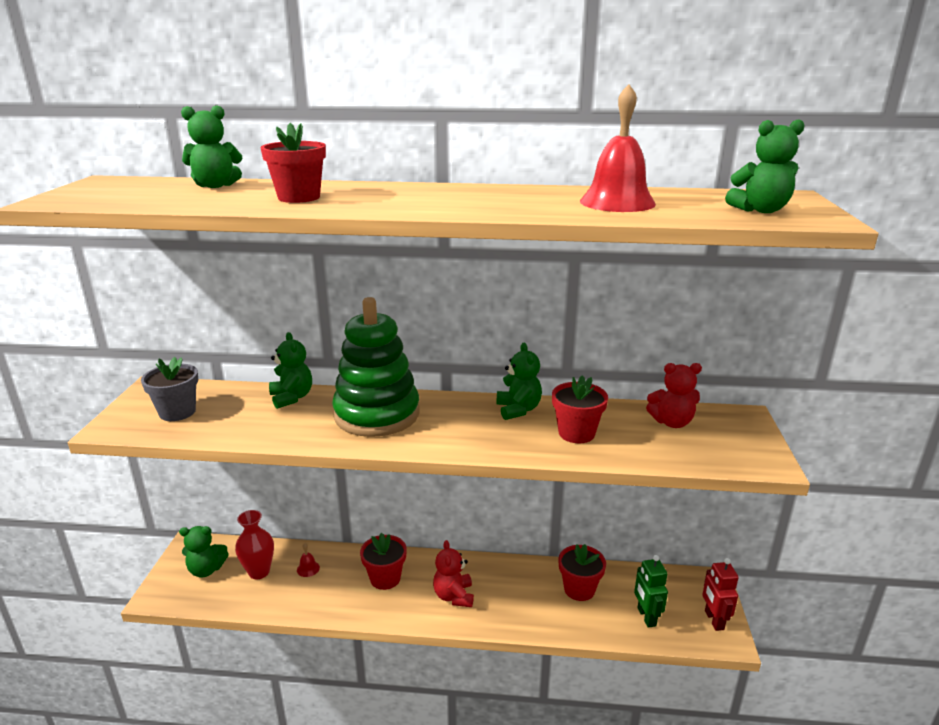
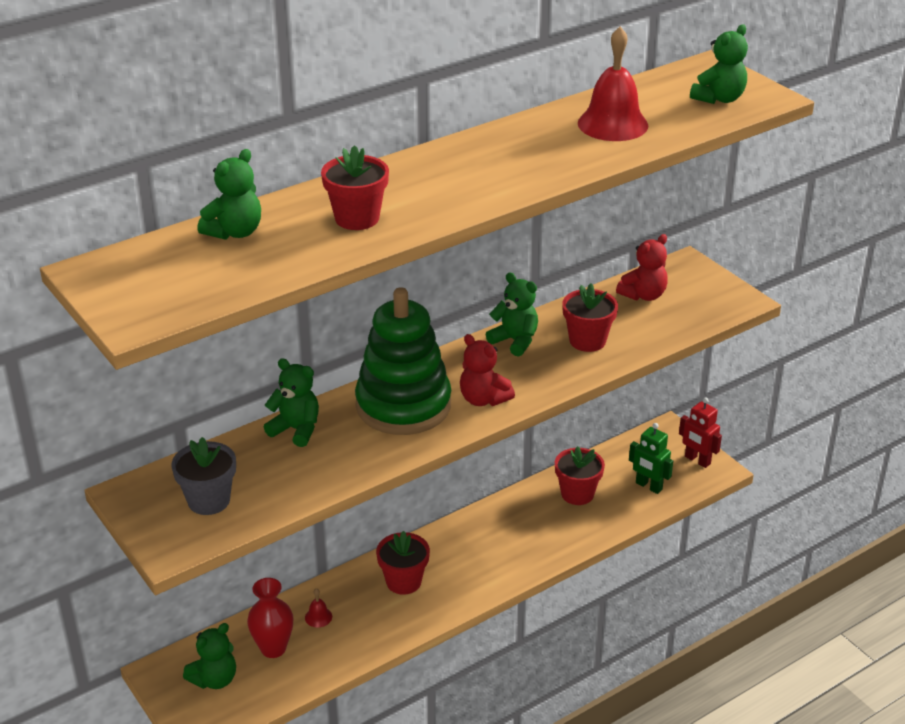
camera: 40 degrees left, 10 degrees up
red teddy bear [433,540,474,607] -> red teddy bear moved to [460,334,515,406]

